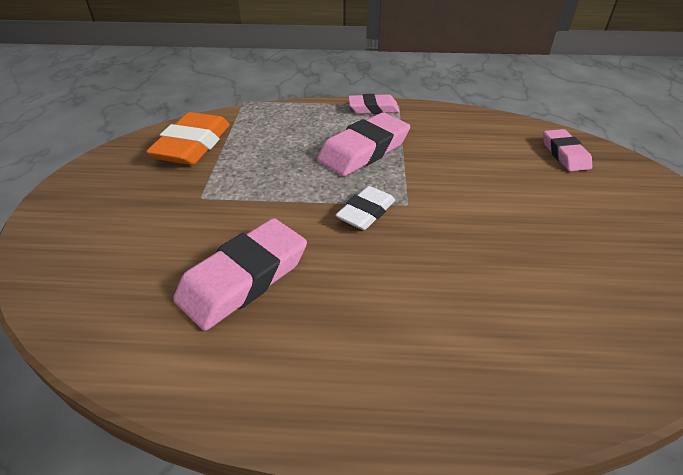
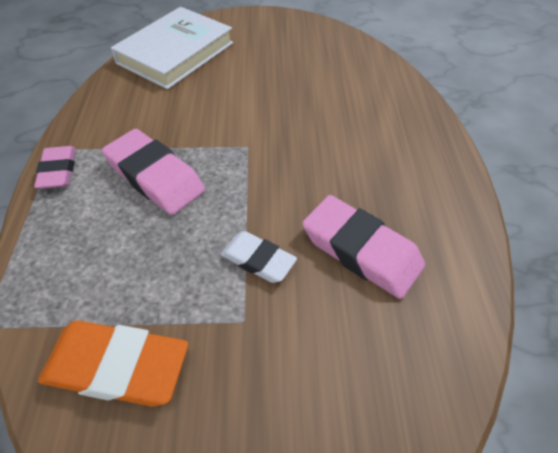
camera: 95 degrees left, 10 degrees up
white eraser [336,186,395,230] -> white eraser moved to [220,231,297,283]
pink eraser [543,129,592,171] -> white book [111,7,233,89]

